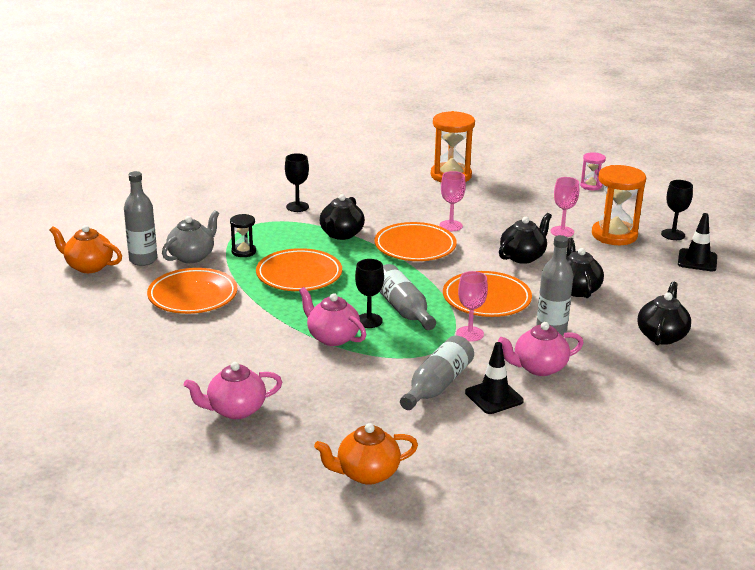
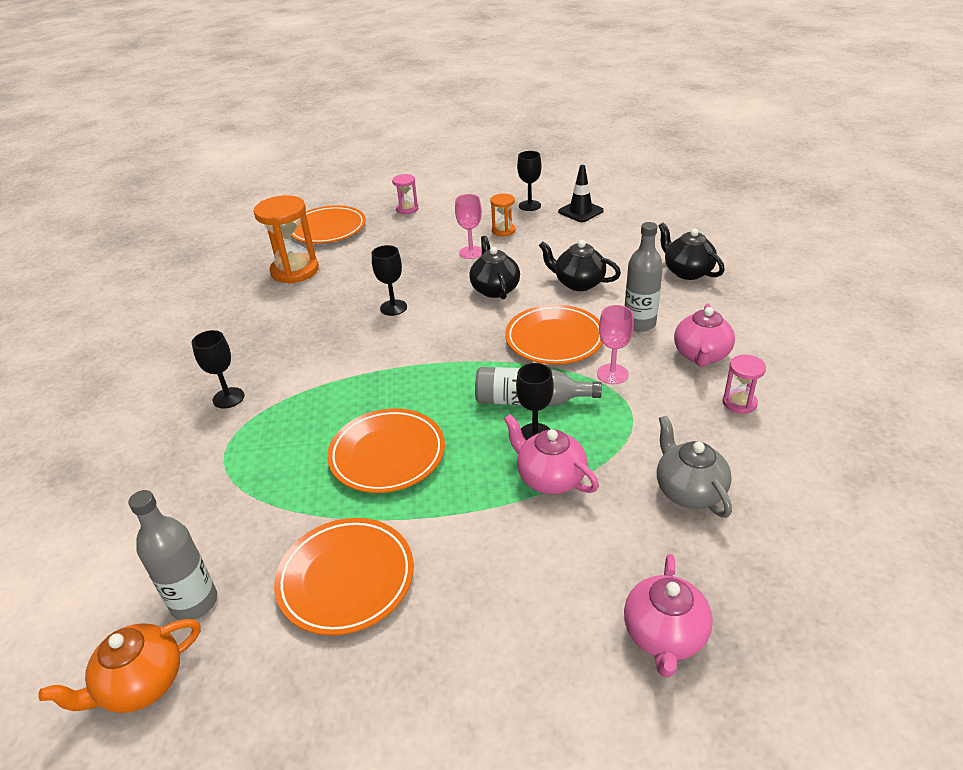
camera: 55 degrees left, 10 degrees up
grey teapot [162,210,219,263] -> grey teapot moved to [657,415,732,518]
black hourglass [230,214,256,257] -> none
pink teapot [299,287,366,346] -> pink teapot turned 60 degrees clockwise [504,414,599,494]
orange teapot [314,423,418,485] -> none
black teapot [320,194,365,240] -> none
orange plate [374,222,457,261] -> orange plate moved to [291,205,366,244]
grey bottle [400,335,474,410] -> none
pink goblet [439,171,466,231] -> black goblet [372,245,407,316]
black traffic cone [465,342,524,414] -> pink hourglass [723,355,766,414]
orange hourglass [592,165,646,245] -> orange hourglass [490,194,516,236], size x0.52

